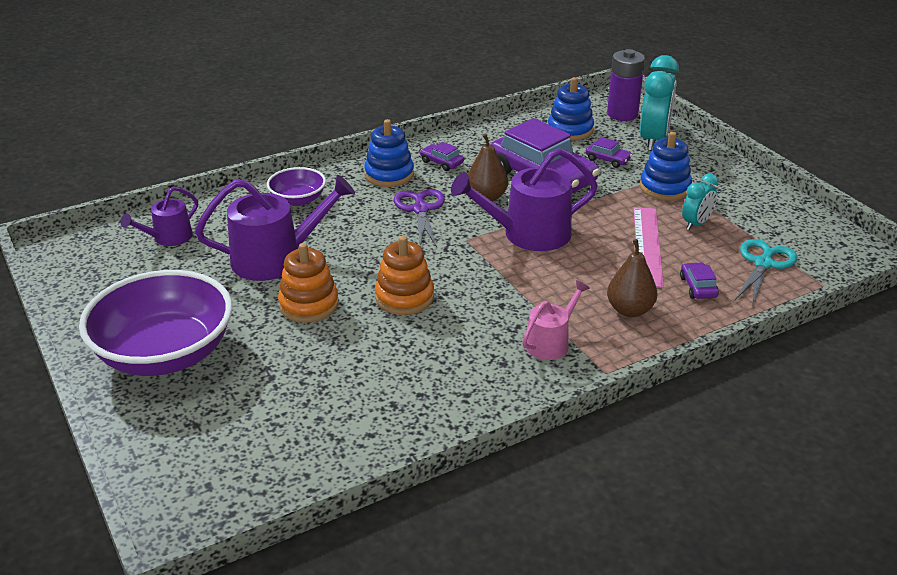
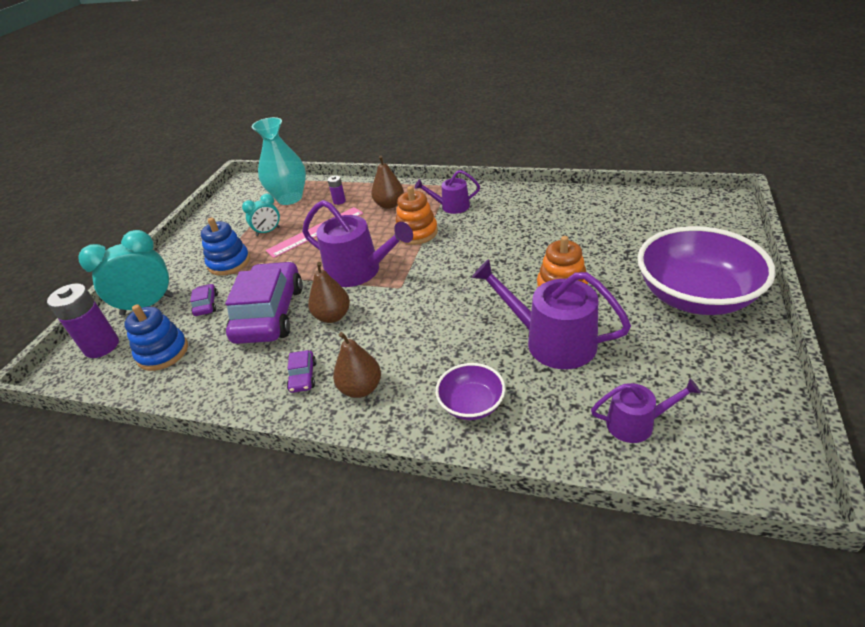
camera: 130 degrees left, 5 degrees up
blue stacking toy [364,119,414,187] -> brown pear [333,332,381,398]
orange stacking toy [375,236,434,315] -> orange stacking toy moved to [395,186,438,245]
purple scissors [394,189,445,247] -> none
pink watering can [522,280,590,360] -> purple watering can [415,170,480,214]
purple car [680,262,719,299] -> purple battery [328,176,346,205]
turquoise clock [682,173,719,230] -> turquoise clock turned 150 degrees clockwise [242,194,280,236]
turquoise scissors [735,239,797,305] -> turquoise vase [252,117,306,205]

